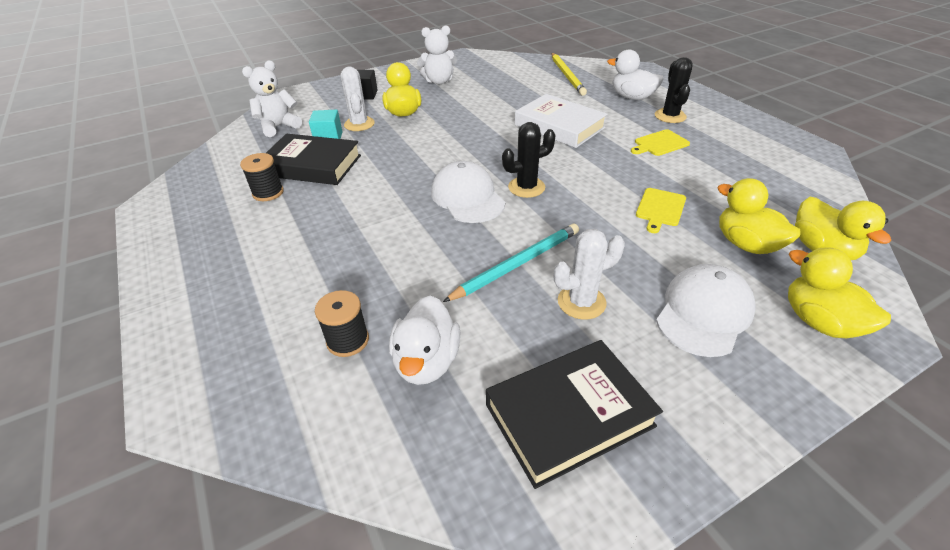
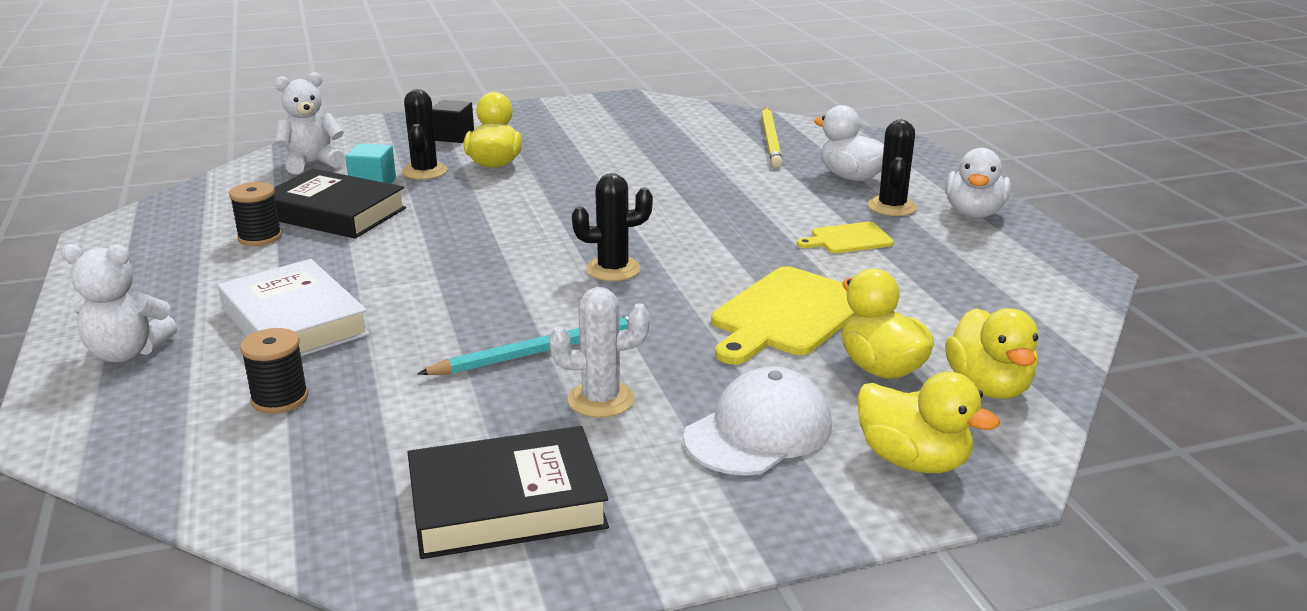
camera: 10 degrees right, 15 degrees down
white cactus [340,67,375,131] -> black cactus [402,89,448,180]
white duck [389,295,461,385] -> white duck moved to [945,148,1011,218]
white teddy bear [417,25,457,84] -> white teddy bear moved to [61,244,177,362]
white cap [431,161,505,223] -> none
white book [515,94,607,148] -> white book moved to [218,259,370,356]
yellow cutting board [636,188,686,233] -> yellow cutting board [711,266,854,364], size x1.85
yellow duck [788,247,891,338] -> yellow duck turned 150 degrees clockwise [857,372,1000,473]

